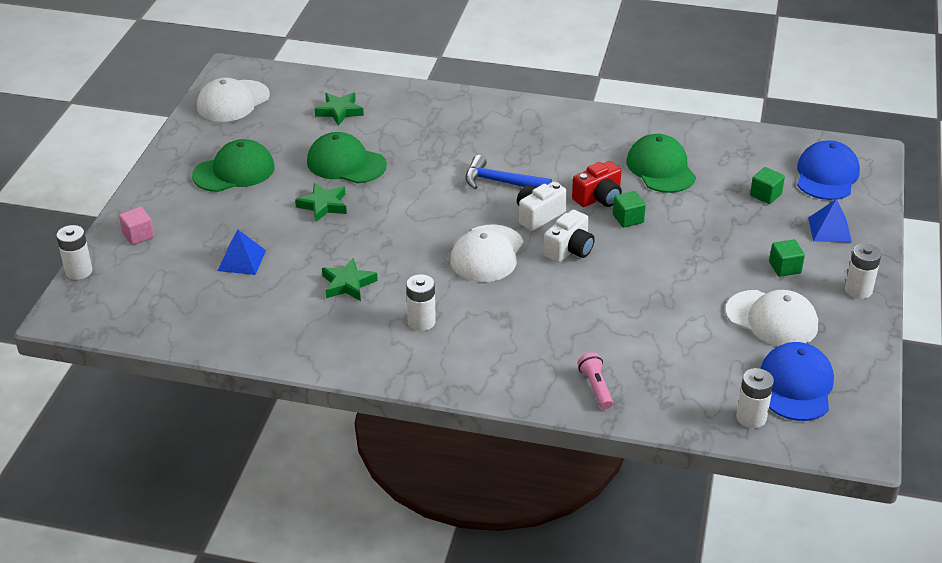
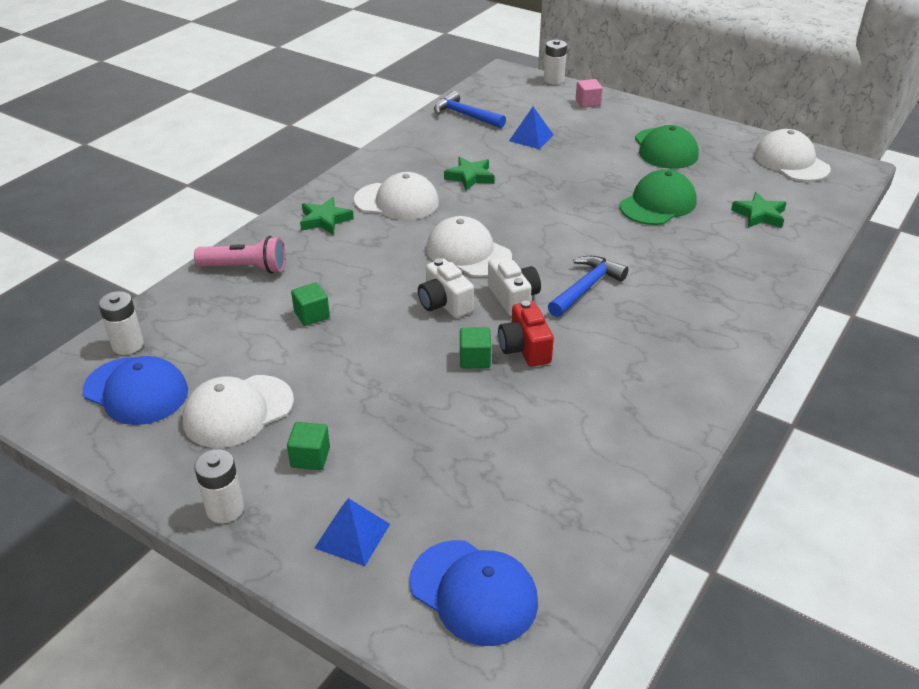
camera: 110 degrees right, 0 degrees up
green star [295,183,347,222] -> green star moved to [300,197,354,235]
white battery [406,274,436,331] -> white cap [354,172,439,220]
pink flashlight [577,352,613,409] -> pink flashlight [194,236,286,274], size x1.52
green cap [627,134,696,193] -> none
green cube [750,167,785,204] -> green cube moved to [291,282,330,326]
none -> blue hammer [434,91,506,128]

